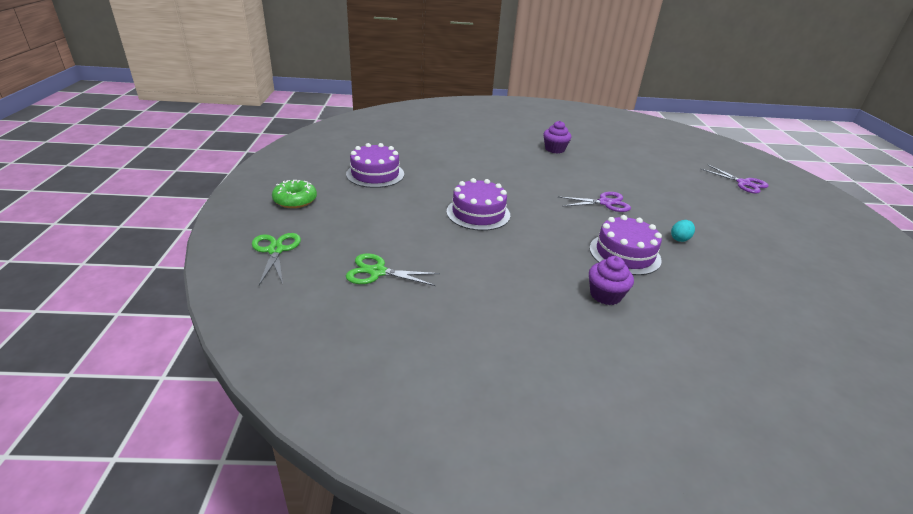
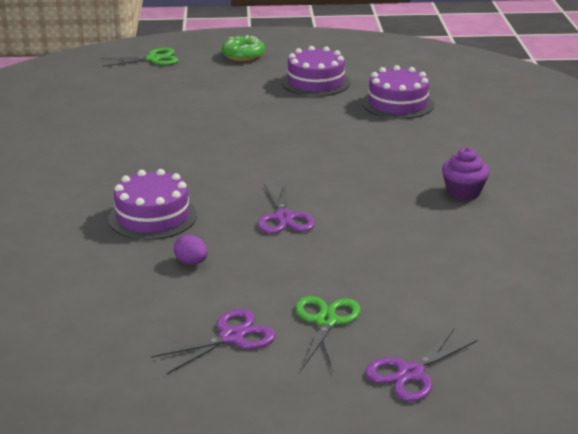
camera: 90 degrees right, 5 degrees down
green scissors [346,253,440,286] -> green scissors moved to [296,296,361,370]
purple cake [447,178,510,231] -> purple cake moved to [362,65,434,119]
purple cupcake [589,256,634,305] -> none
turquoise egg [671,220,695,242] -> purple egg [174,235,208,264]
none -> purple scissors [151,309,276,374]

